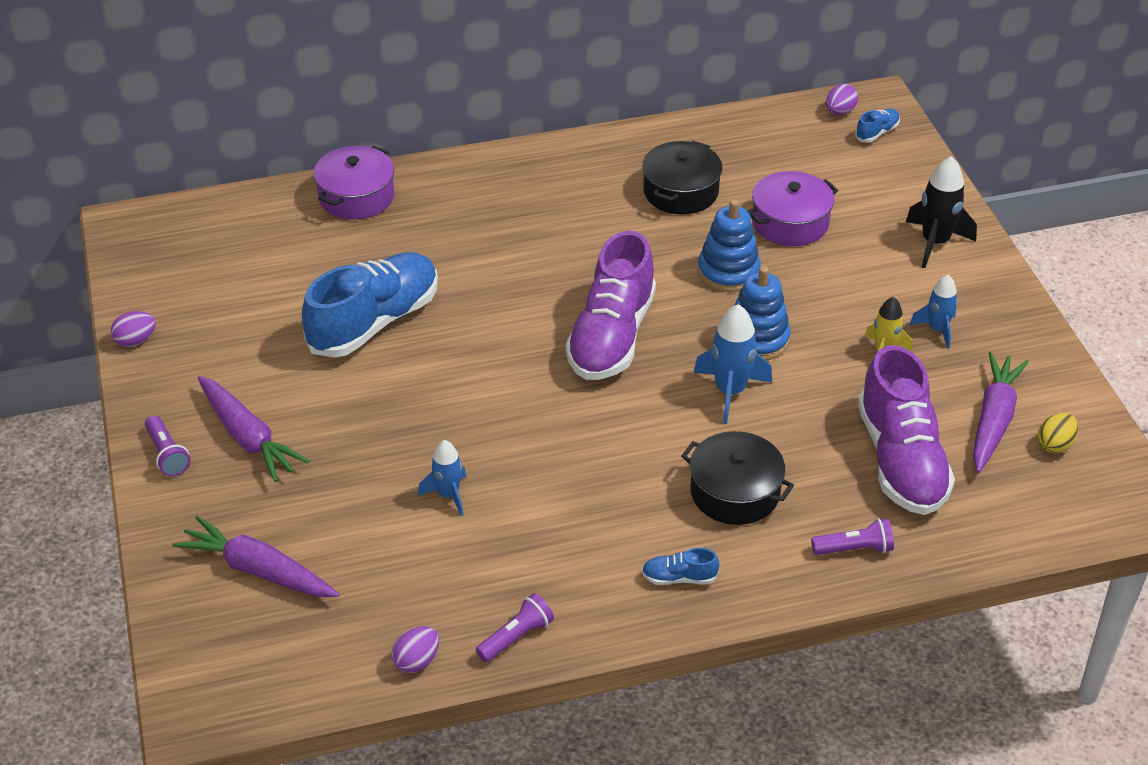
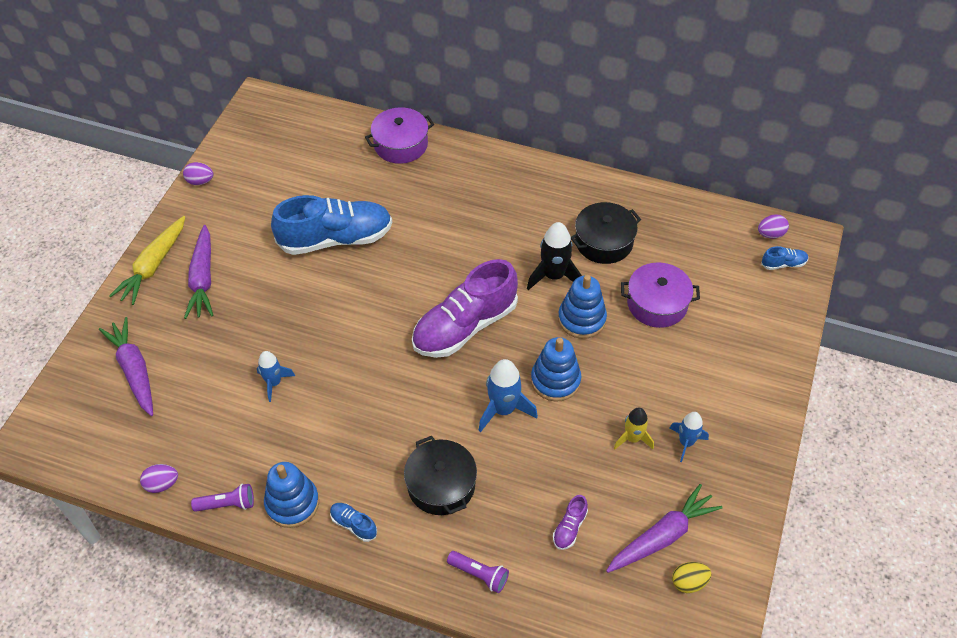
camera: 35 degrees right, 10 degrees up
purple flashlight [145,415,191,477] -> yellow carrot [109,216,185,305]
purple shoe [858,345,955,515] -> purple shoe [553,495,588,550], size x0.40
black rocket [906,156,977,268] -> black rocket moved to [527,222,582,290]
none -> blue stacking toy [264,462,319,528]

